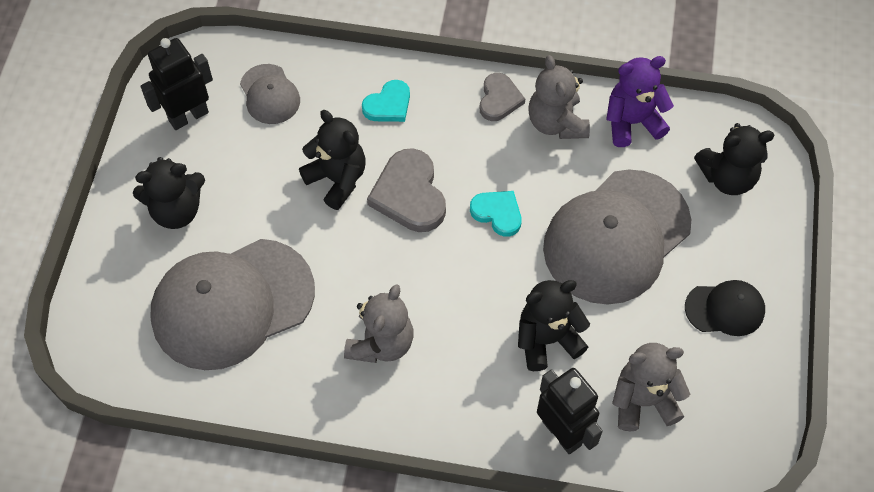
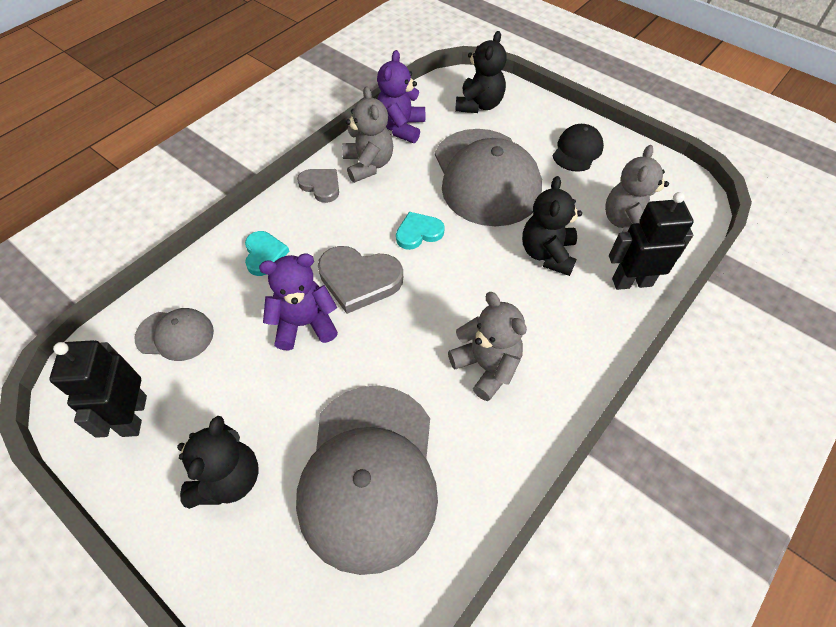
camera: 60 degrees left, 5 degrees down
black teddy bear [299,110,366,210] -> purple teddy bear [259,254,338,350]
grey teddy bear [528,55,590,139] -> grey teddy bear turned 120 degrees counterclockwise [342,86,393,183]

